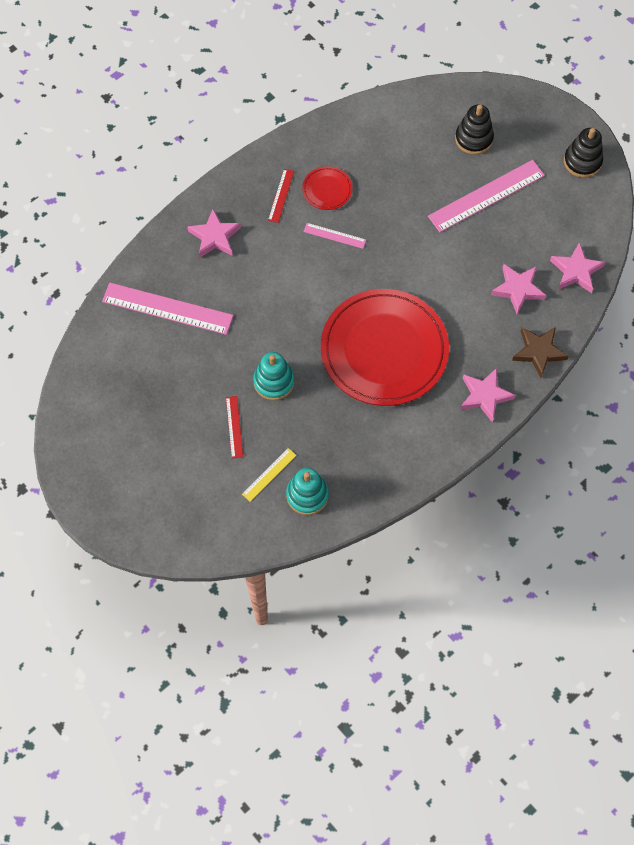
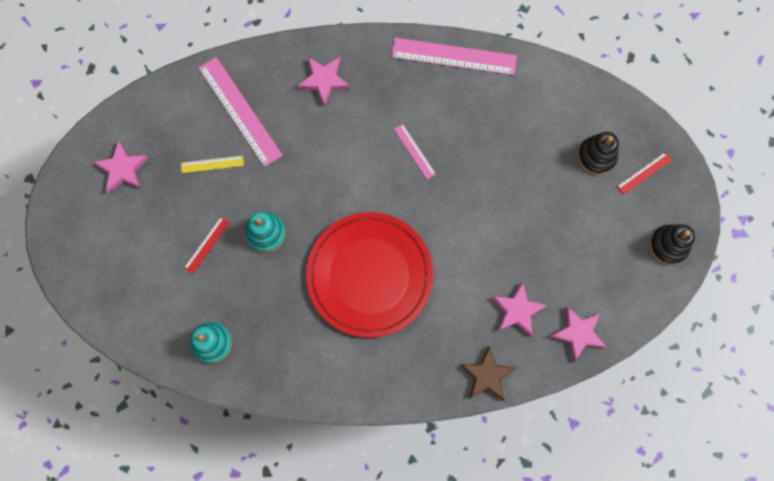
camera: 40 degrees right, 10 degrees up
yellow ruler [242,448,297,502] -> yellow ruler moved to [181,156,244,173]
red ruler [268,169,294,223] -> red ruler moved to [617,152,672,195]
red plate [302,166,352,210] -> none
pink ruler [428,160,545,232] -> pink ruler moved to [391,38,517,75]
pink star [460,368,516,423] -> pink star moved to [93,141,148,193]

